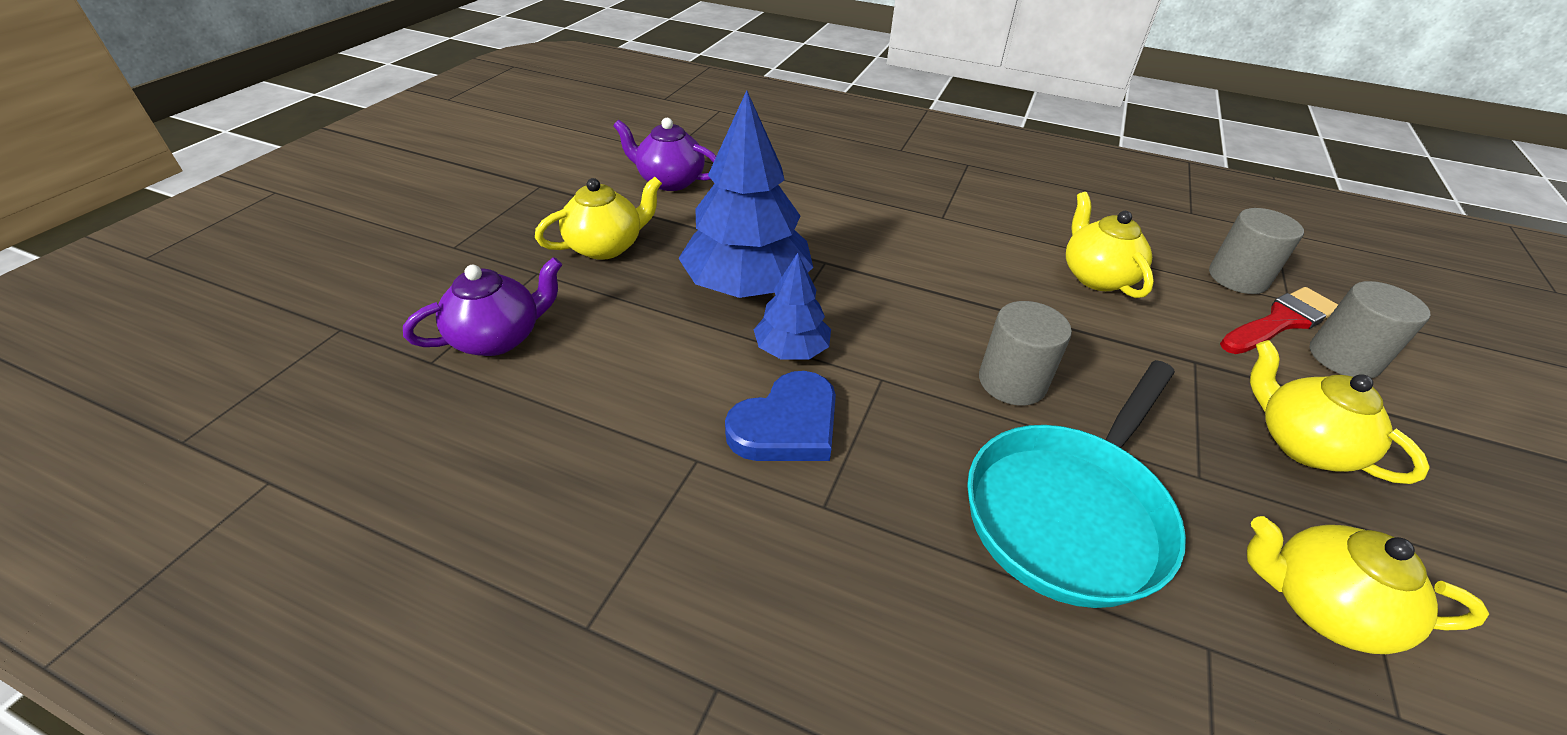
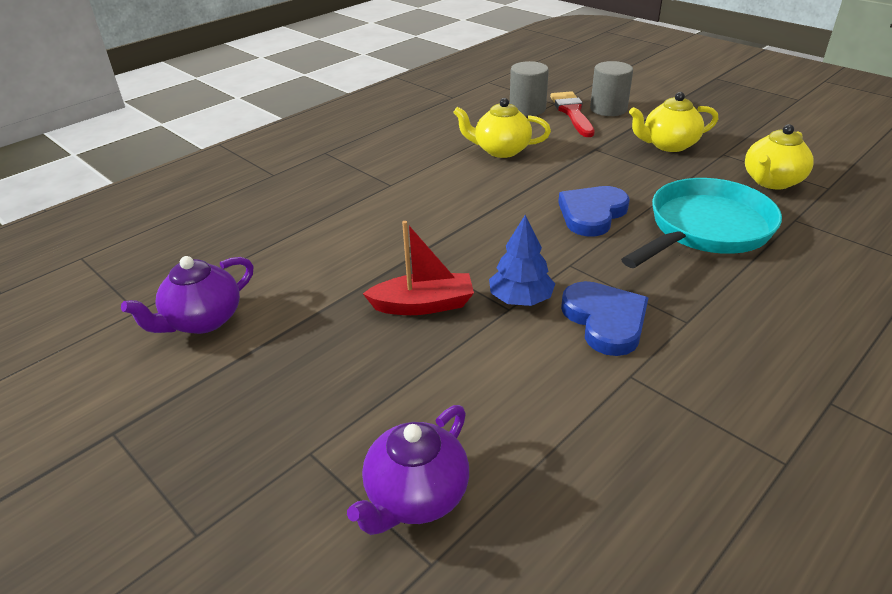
camera: 65 degrees left, 5 degrees down
purple teapot [403,257,562,356] -> purple teapot turned 135 degrees counterclockwise [347,405,469,535]
yellow teapot [535,177,662,260] -> none
blue tree [678,90,813,298] -> red boat [363,221,474,315]
turquoise pan [967,360,1186,608] -> turquoise pan turned 105 degrees counterclockwise [621,178,782,268]
grey cylinder [979,301,1072,405] -> blue heart [558,186,630,237]

